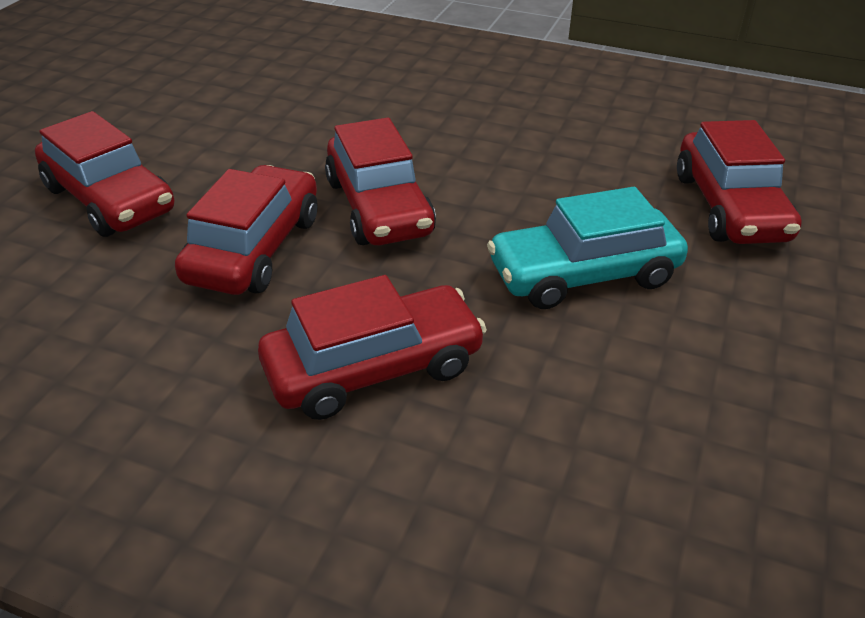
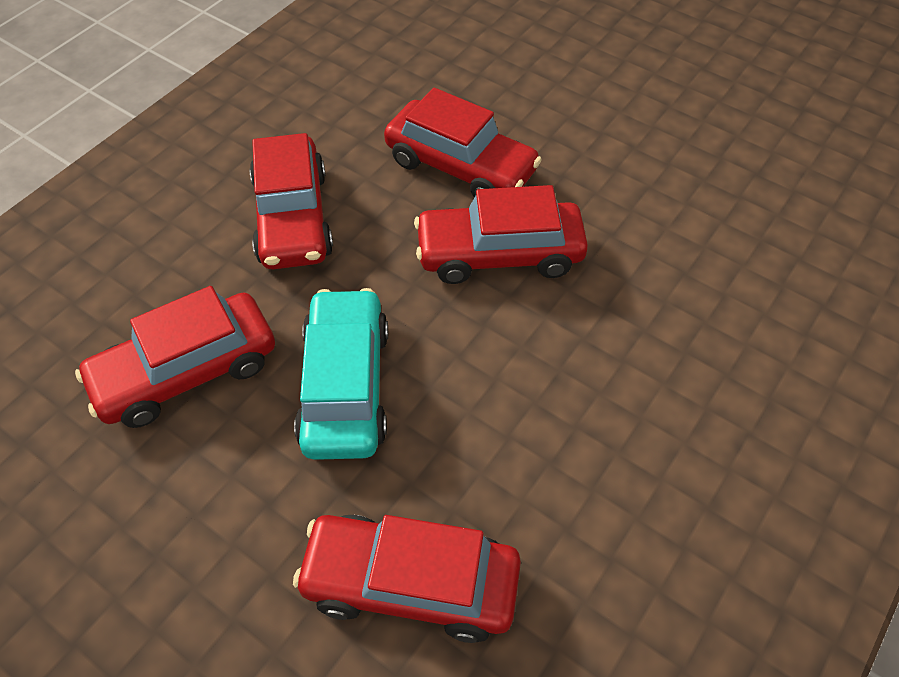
camera: 105 degrees right, 15 degrees up
red car [35,111,174,237] -> red car moved to [75,286,275,428]

